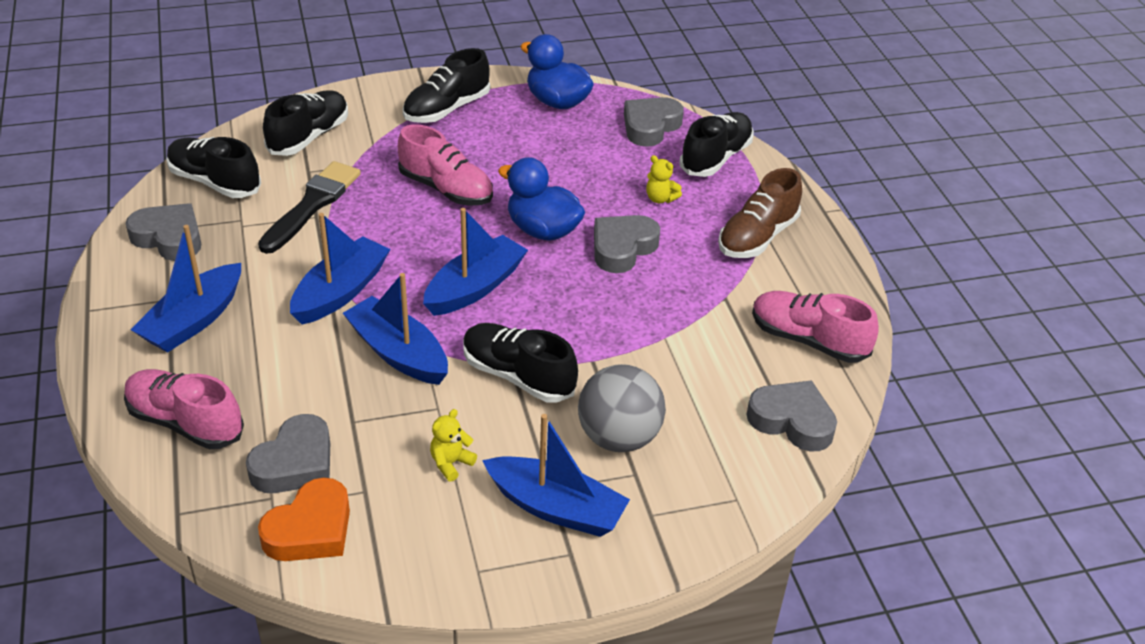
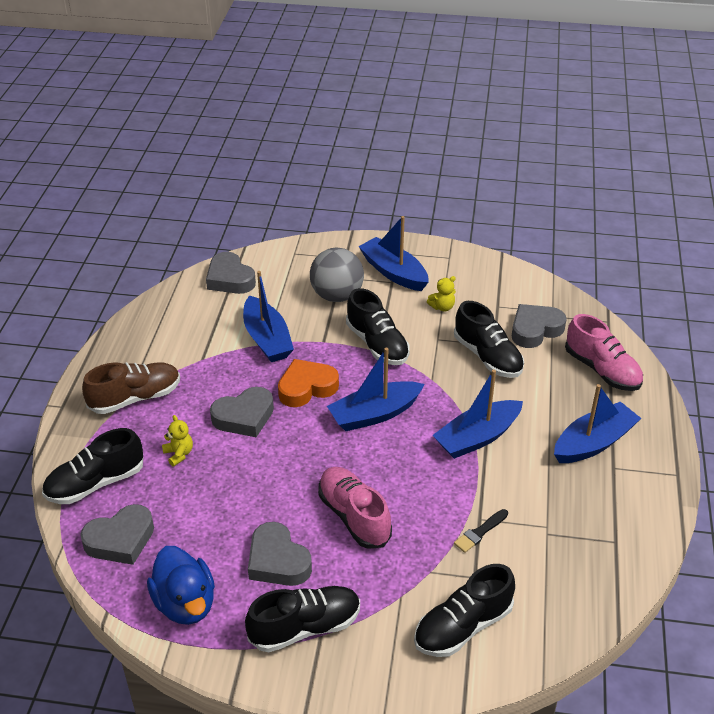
camera: 155 degrees left, 0 degrees up
grey heart [126,203,201,261] -> grey heart moved to [248,522,312,586]
black shoe [166,137,261,198] -> black shoe moved to [454,301,524,378]
black brush [258,161,361,254] -> black brush [454,509,508,553], size x0.50
orange heart [258,478,350,561] -> orange heart moved to [278,359,339,407]
blue boat [343,273,448,385] -> blue boat moved to [243,271,294,362]
blue duck [498,157,585,241] -> none
pink shoe [752,291,879,363] -> none

